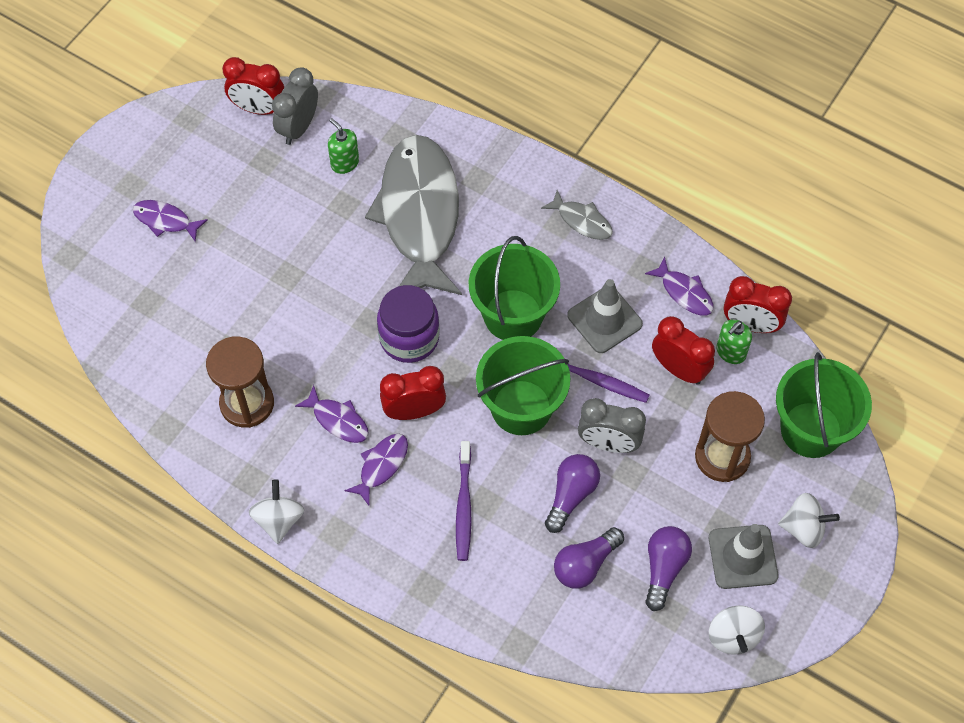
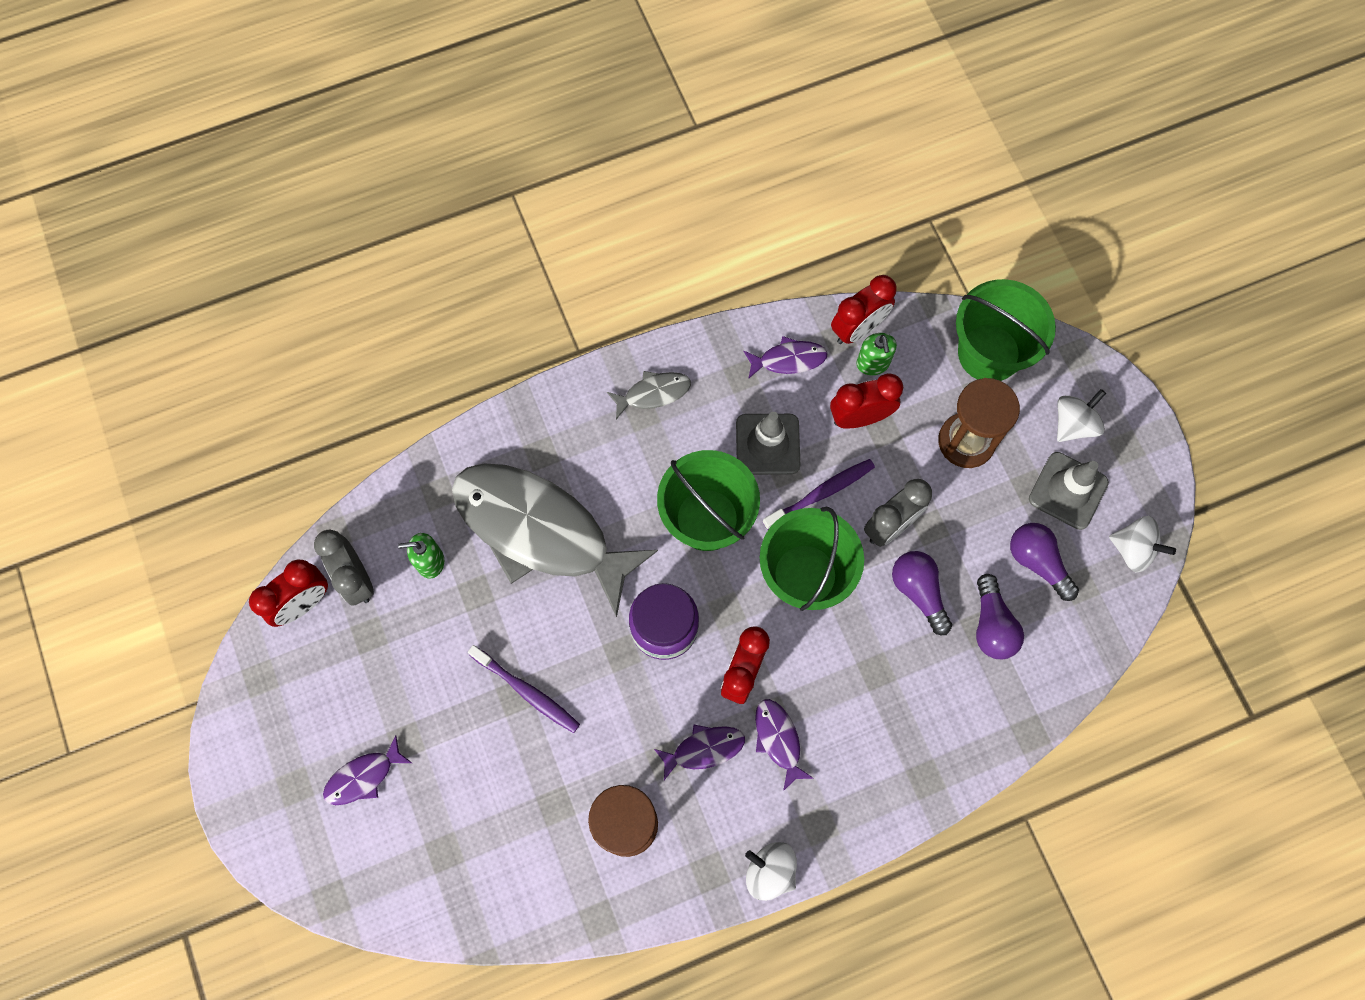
camera: 55 degrees left, 10 degrees up
purple toothbrush [456,441,471,561] -> purple toothbrush moved to [468,645,580,733]

